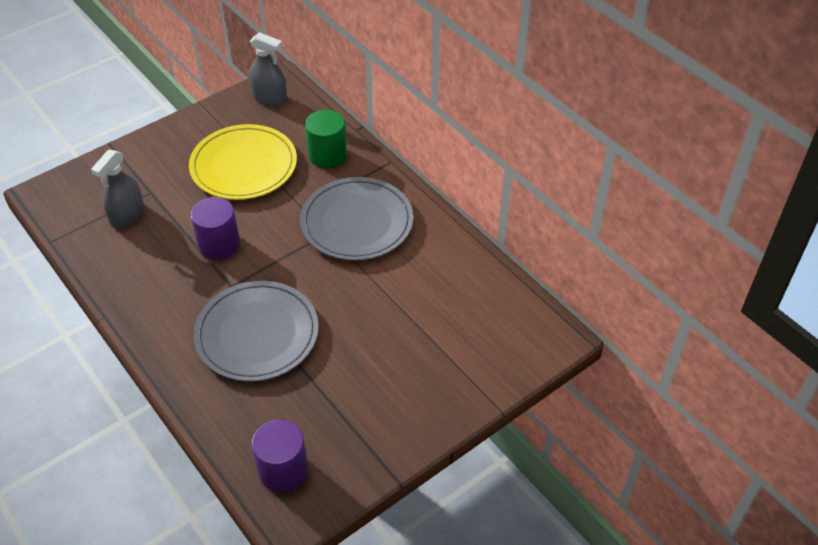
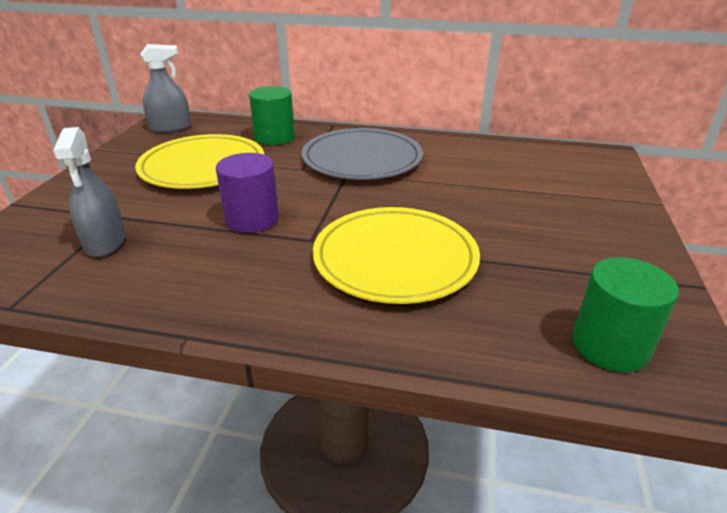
camera: 40 degrees left, 15 degrees down
grey plate [193,281,318,382] -> yellow plate [313,207,480,304]
purple cylinder [252,419,308,492] -> green cylinder [572,257,679,372]

